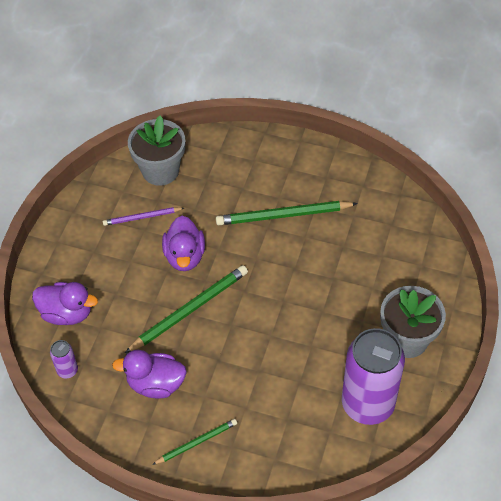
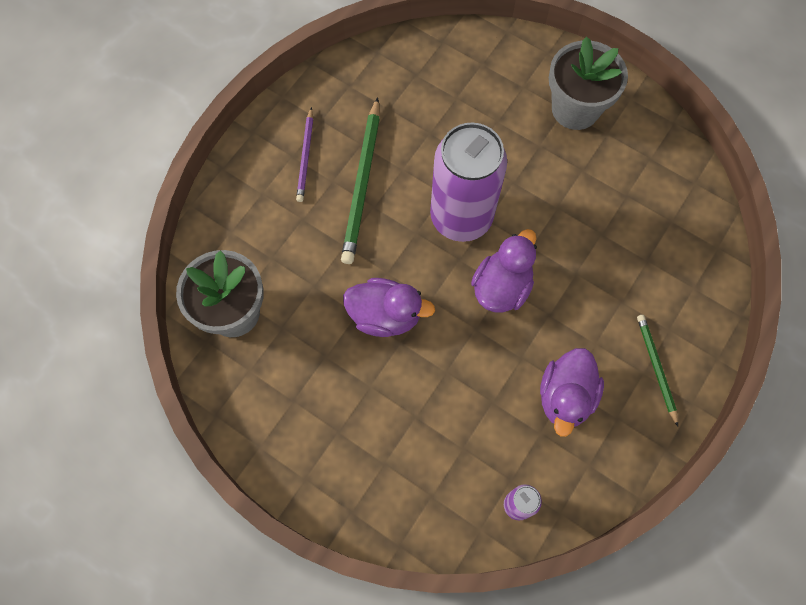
camera: 75 degrees left, 15 degrees up
purple duck [32,282,98,325] -> purple duck moved to [471,229,537,313]
purple pencil [103,207,184,226] -> purple pencil moved to [296,107,313,202]
green pencil [125,265,248,353] -> none
purple can [342,328,405,425] -> purple can moved to [430,123,507,242]

